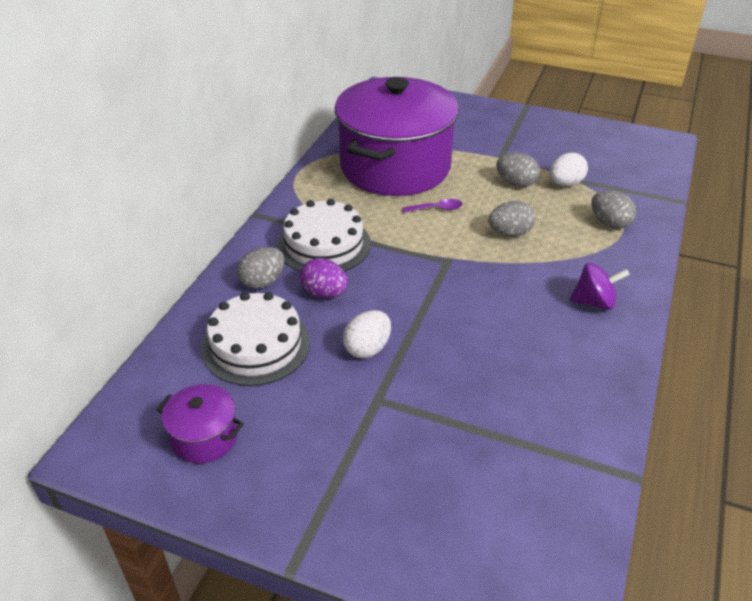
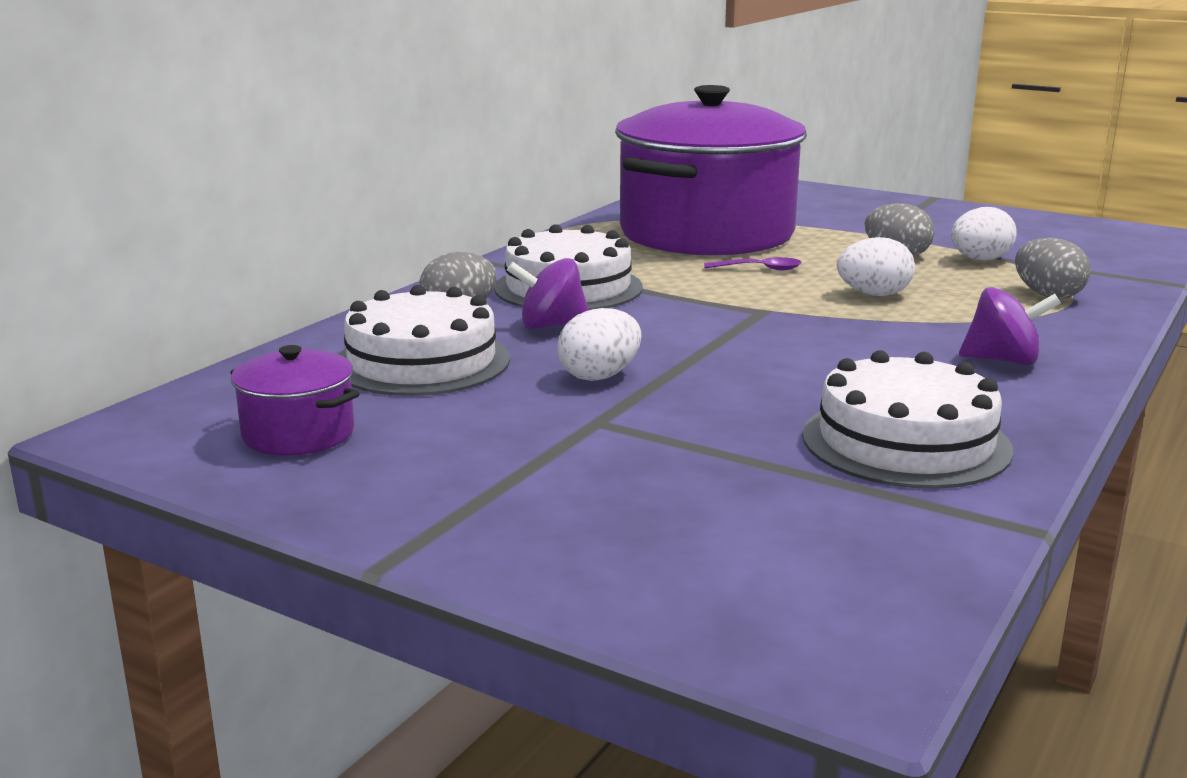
camera: 10 degrees right, 20 degrees down
purple egg [300,258,348,298] -> purple spinning top [507,258,589,329]
grey egg [489,201,535,237] -> white egg [837,237,915,296]
none -> white cake [802,350,1014,489]

